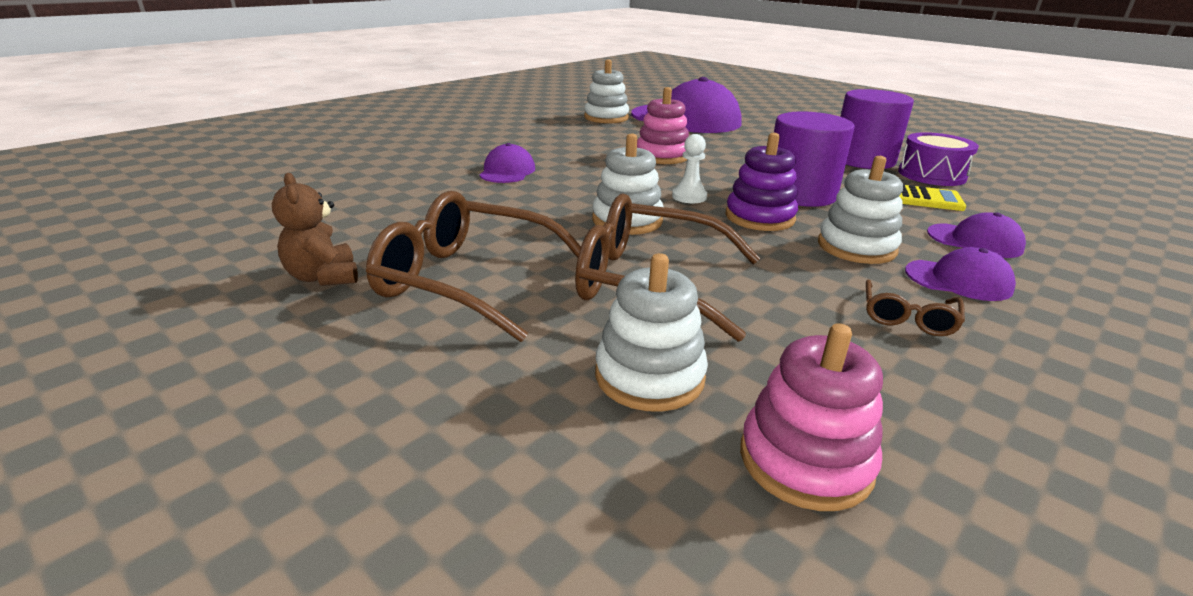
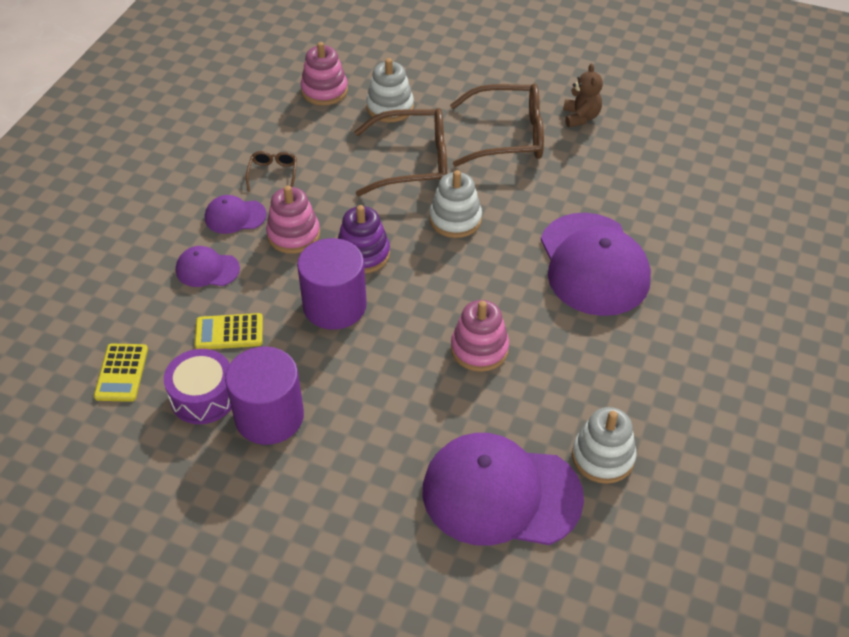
camera: 160 degrees right, 20 degrees up
brown teddy bear [272,173,358,286] -> brown teddy bear turned 45 degrees clockwise [563,64,603,127]
purple cap [479,143,535,183] -> purple cap [541,213,651,316], size x2.13
white pawn [672,134,707,203] -> none
white stacking toy [818,156,903,264] -> pink stacking toy [266,186,320,254]
none -> yellow calculator [94,344,148,402]

